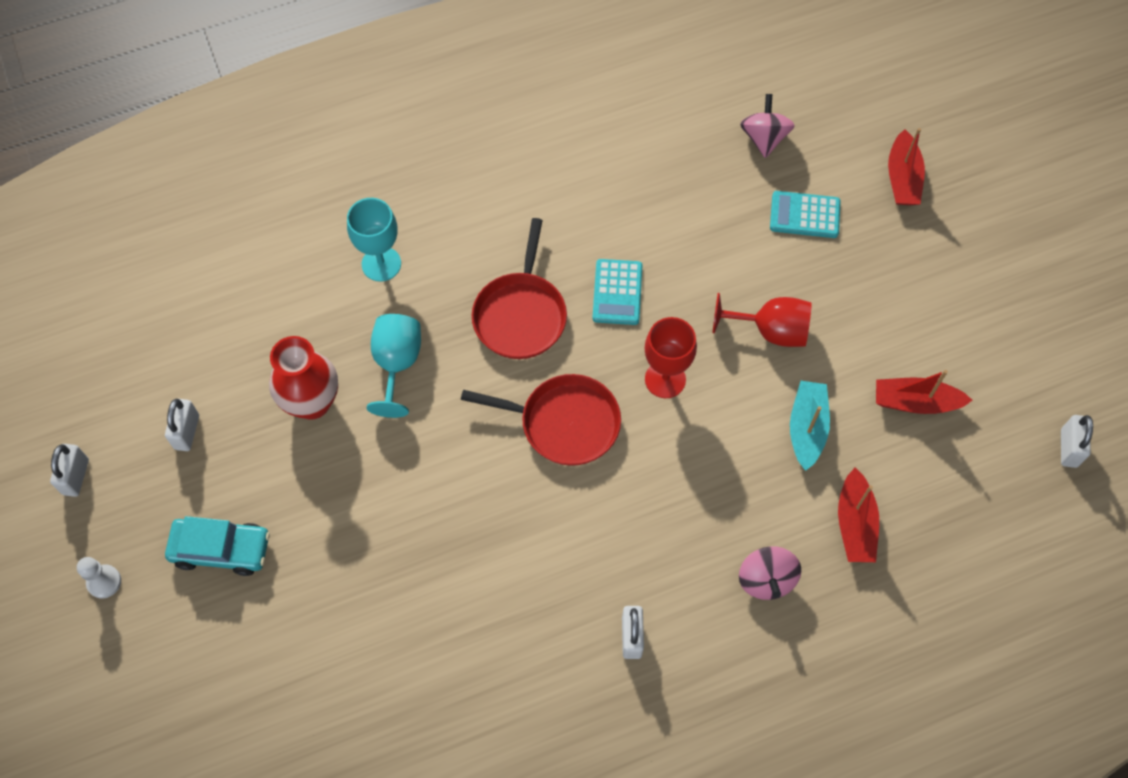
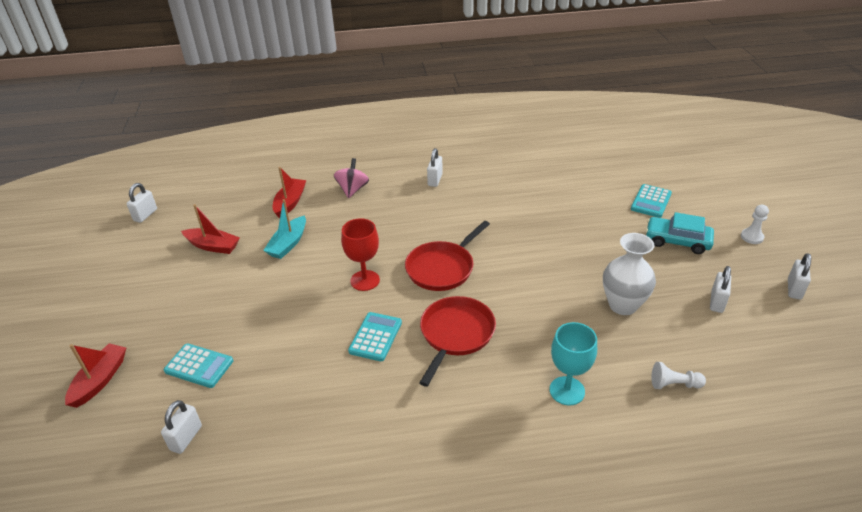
camera: 165 degrees left, 25 degrees down
red vase [269,336,338,420] -> white vase [603,233,656,315]
turquoise goblet [367,314,421,418] -> none
red pan [461,374,621,466] -> red pan turned 75 degrees counterclockwise [405,221,490,291]
red goblet [713,293,812,347] -> none
pink spinning top [740,94,795,158] -> white padlock [161,400,202,454]
none -> turquoise calculator [631,184,672,218]
none -> white pawn [651,362,706,389]

